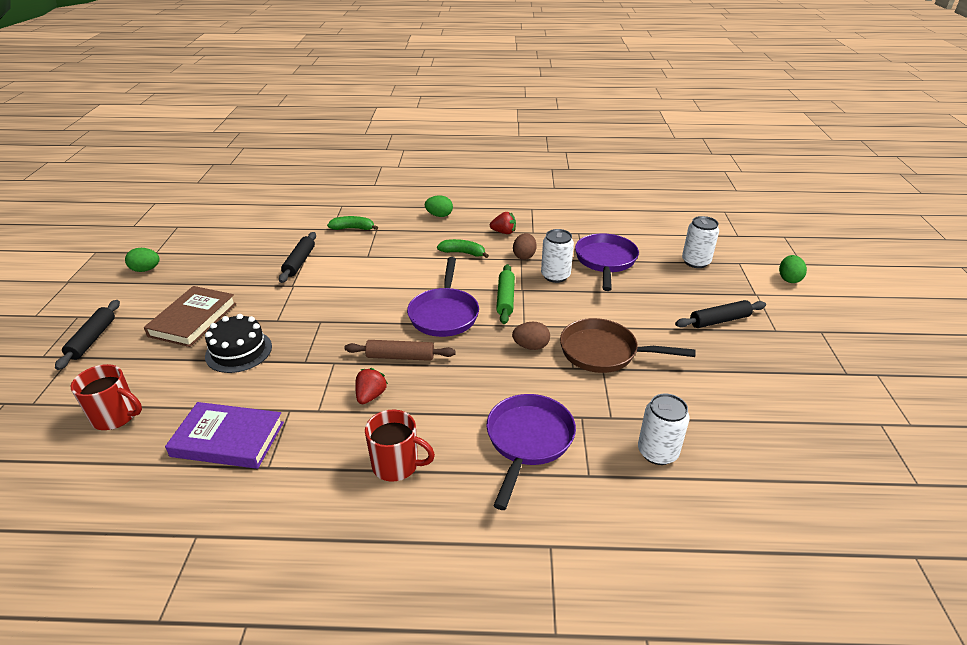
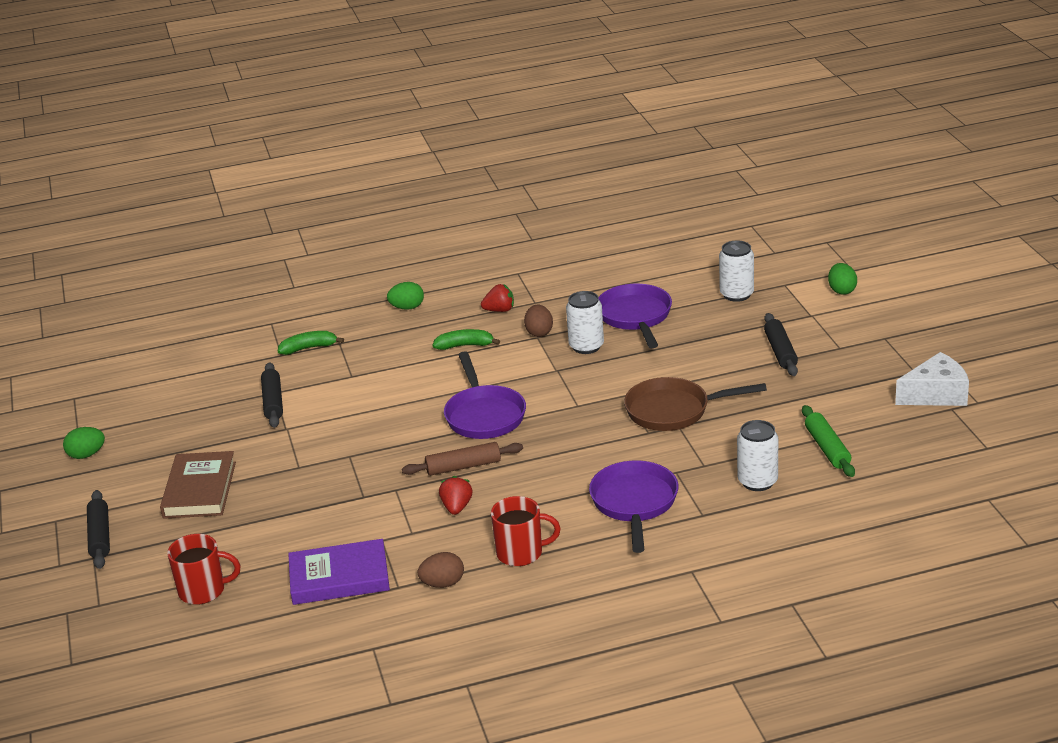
camera: 15 degrees left, 5 degrees down
black cake [205,314,272,373] -> none
green rolling pin [496,264,515,324] -> green rolling pin moved to [802,405,855,477]
brown egg [512,322,550,350] -> brown egg moved to [417,552,464,588]
black rolling pin [675,300,766,328] -> black rolling pin turned 60 degrees counterclockwise [764,313,798,376]
none -> white cheese [895,352,969,406]

